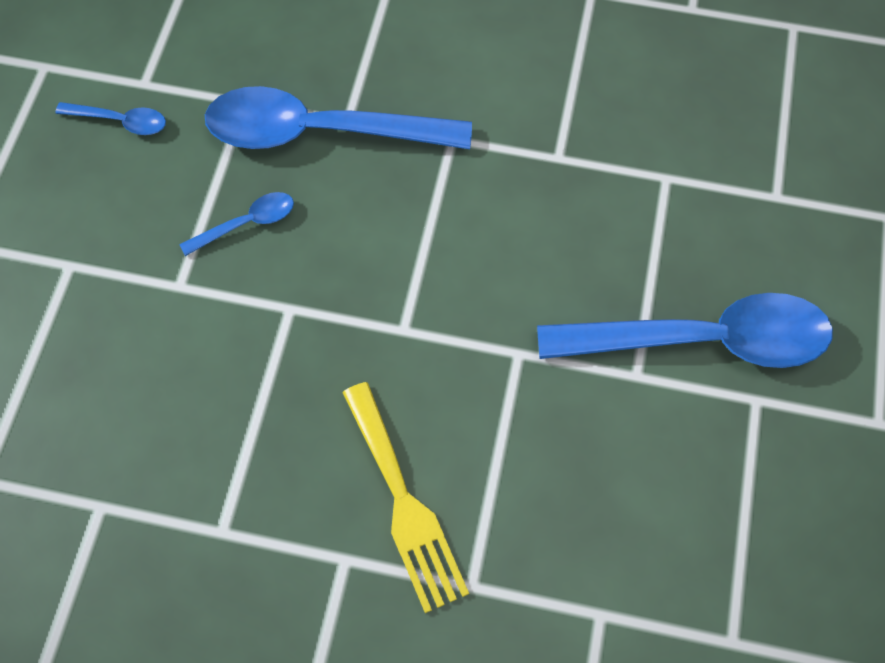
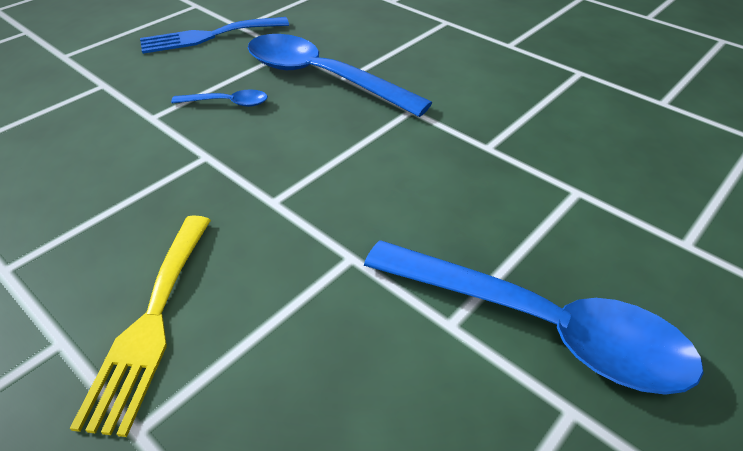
camera: 30 degrees right, 20 degrees down
blue spoon [55,102,166,135] -> blue fork [140,17,289,54]

